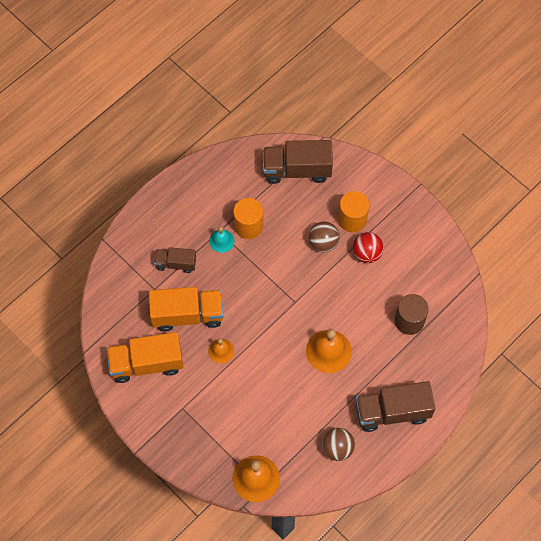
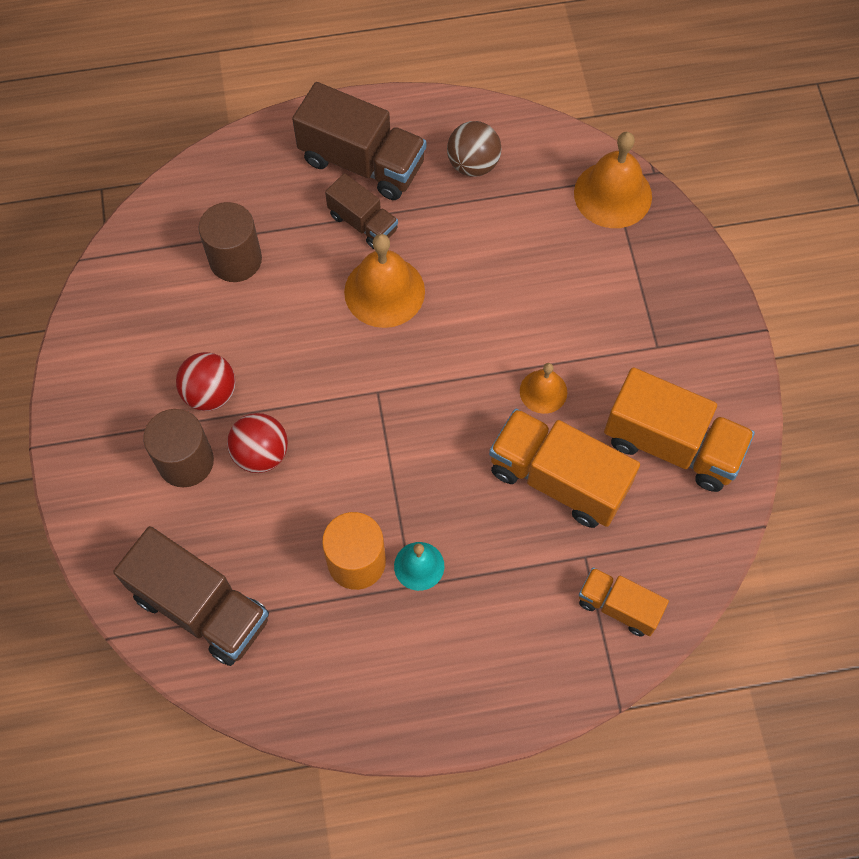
camera: 145 degrees left, 0 degrees up
brown truck [154,247,196,273] -> brown truck moved to [325,173,398,249]
brown ball [309,222,340,252] -> red ball [227,413,288,473]
orange cylinder [338,191,369,232] -> brown cylinder [143,409,214,487]
none -> orange truck [579,567,669,637]

